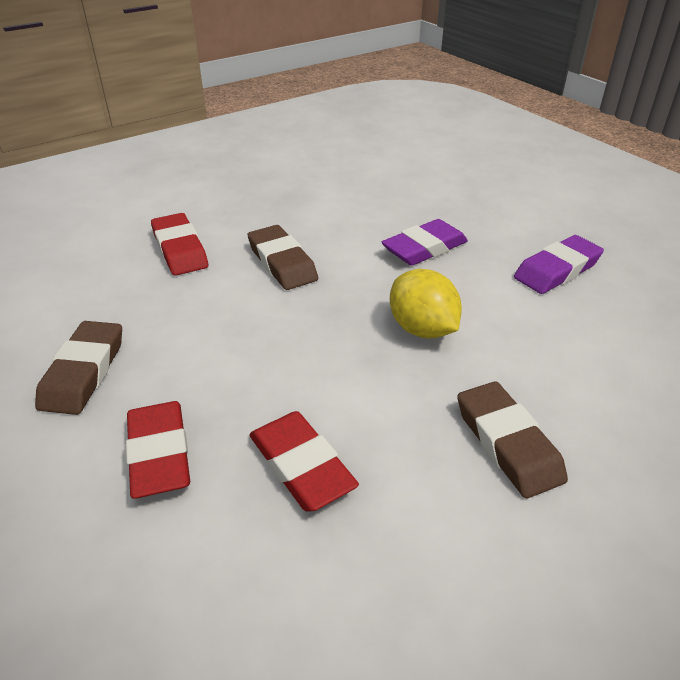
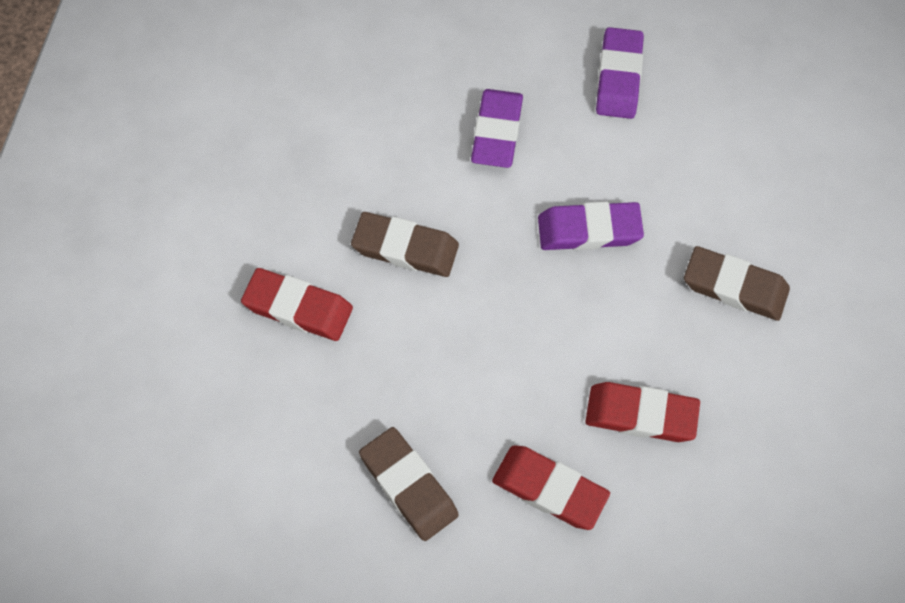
camera: 45 degrees left, 25 degrees up
yellow lemon [390,269,462,338] -> purple eraser [538,202,644,250]

